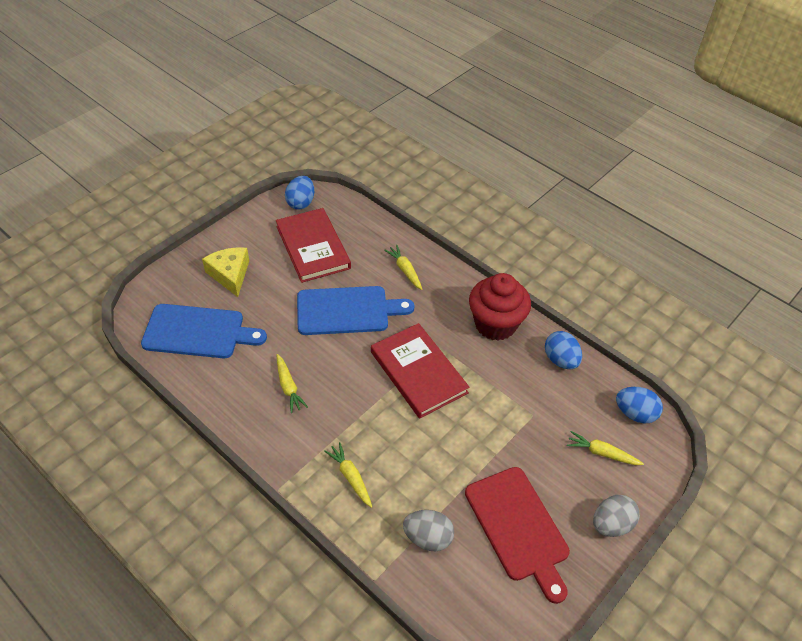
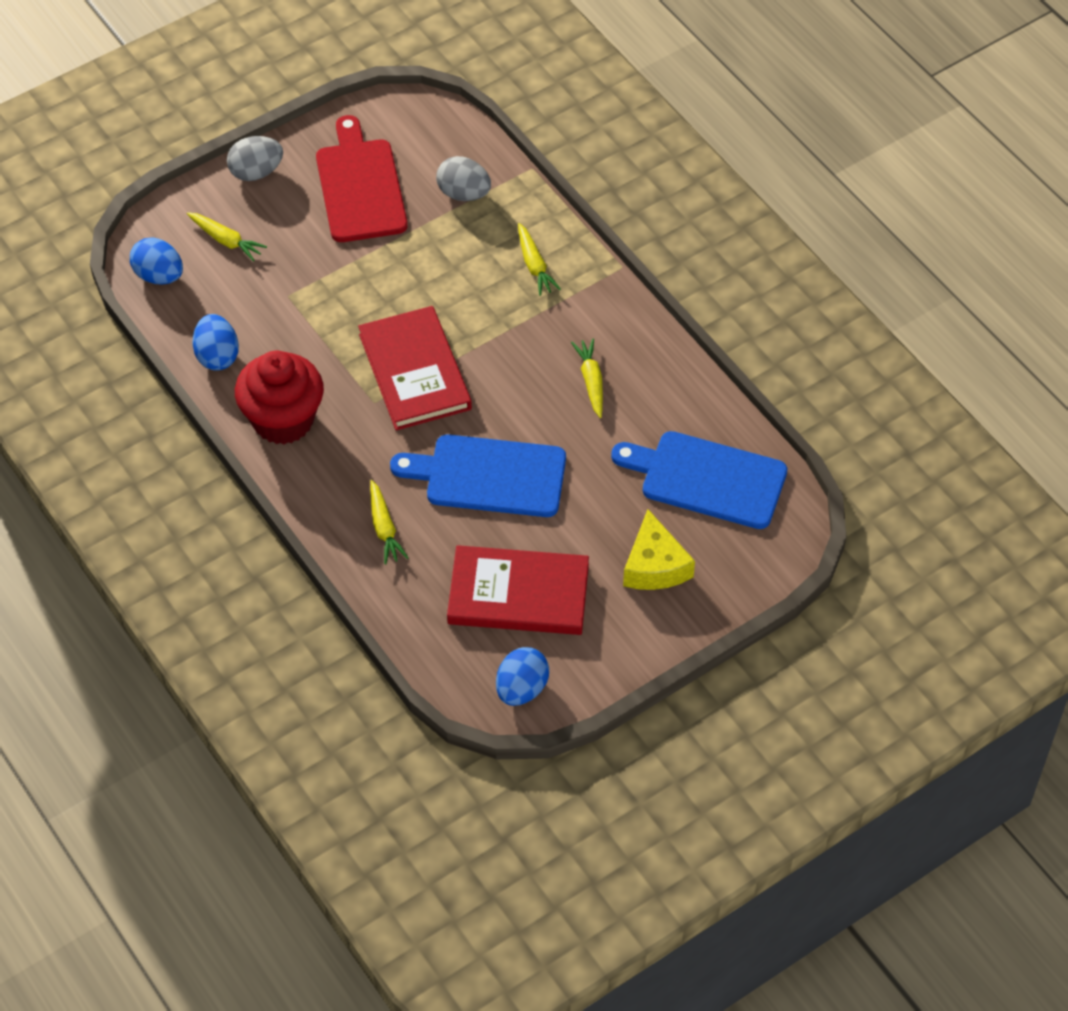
camera: 165 degrees left, 5 degrees up
red book [276,208,351,283] -> red book turned 75 degrees counterclockwise [447,545,589,635]

